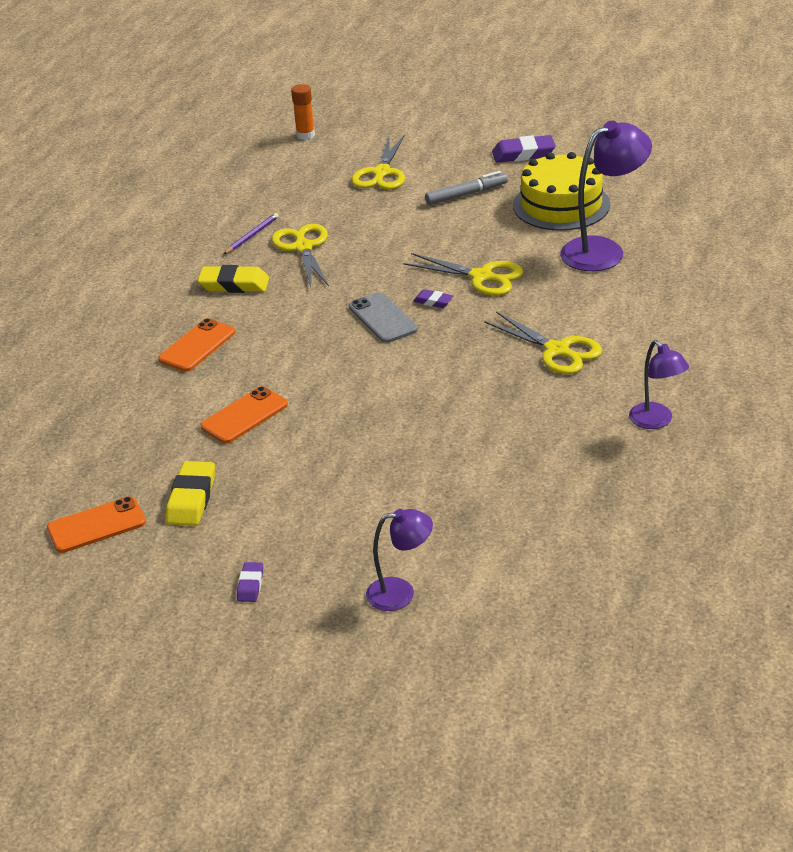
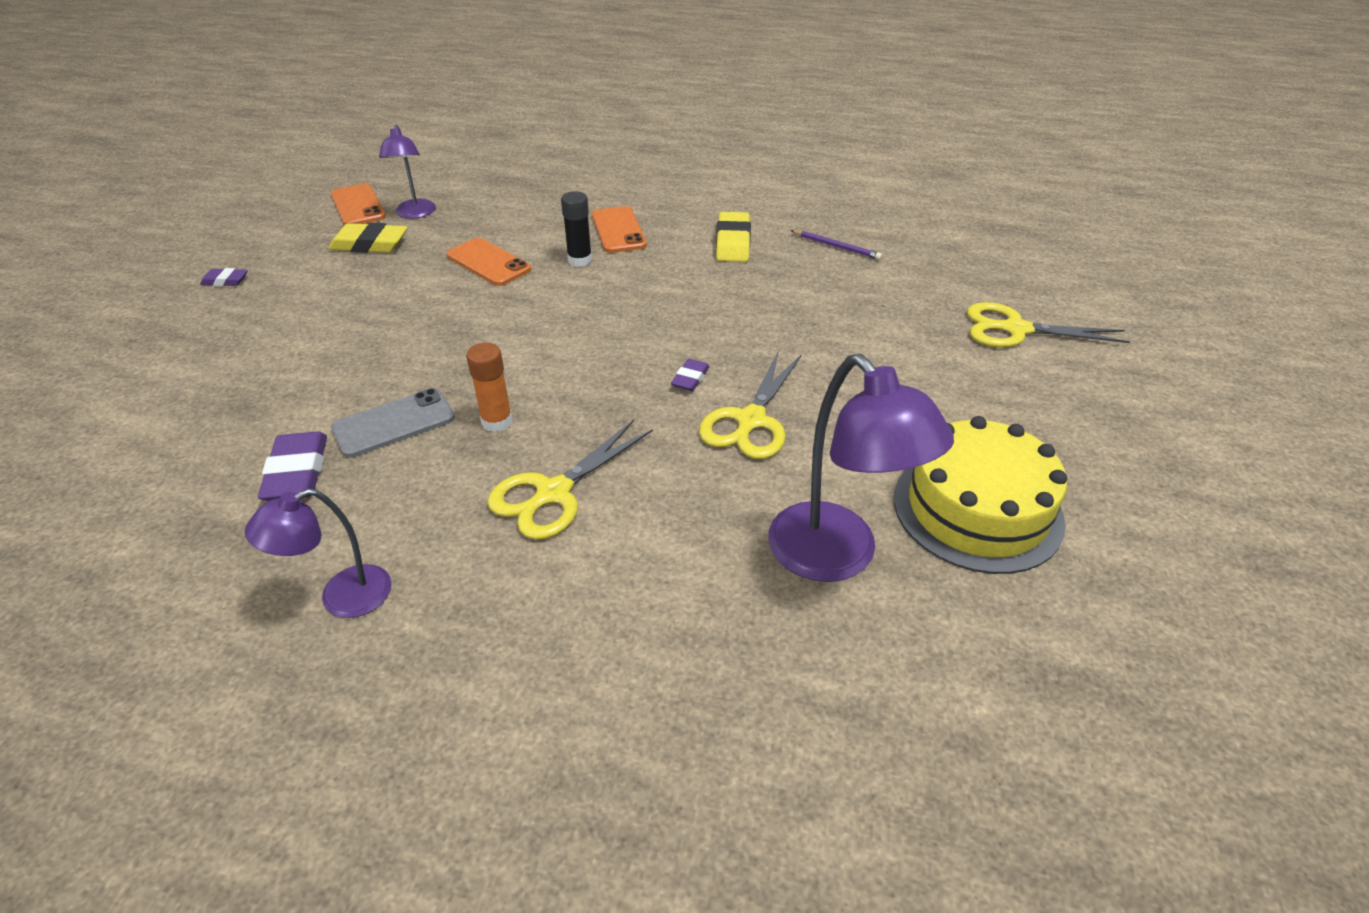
camera: 85 degrees right, 5 degrees up
orange phone [158,318,235,372] -> orange phone turned 45 degrees clockwise [592,206,647,253]
yellow scissors [271,224,329,287] -> none
orange glue stick [291,84,315,140] -> orange glue stick moved to [466,343,513,432]
grey phone [349,292,418,343] -> grey phone moved to [331,388,455,458]
purple lamp [366,509,433,611] -> purple lamp moved to [379,125,436,219]
grey marker [425,171,508,205] -> none
purple eraser [492,135,556,163] -> purple eraser moved to [258,431,327,501]
none -> black glue stick [561,191,592,267]

